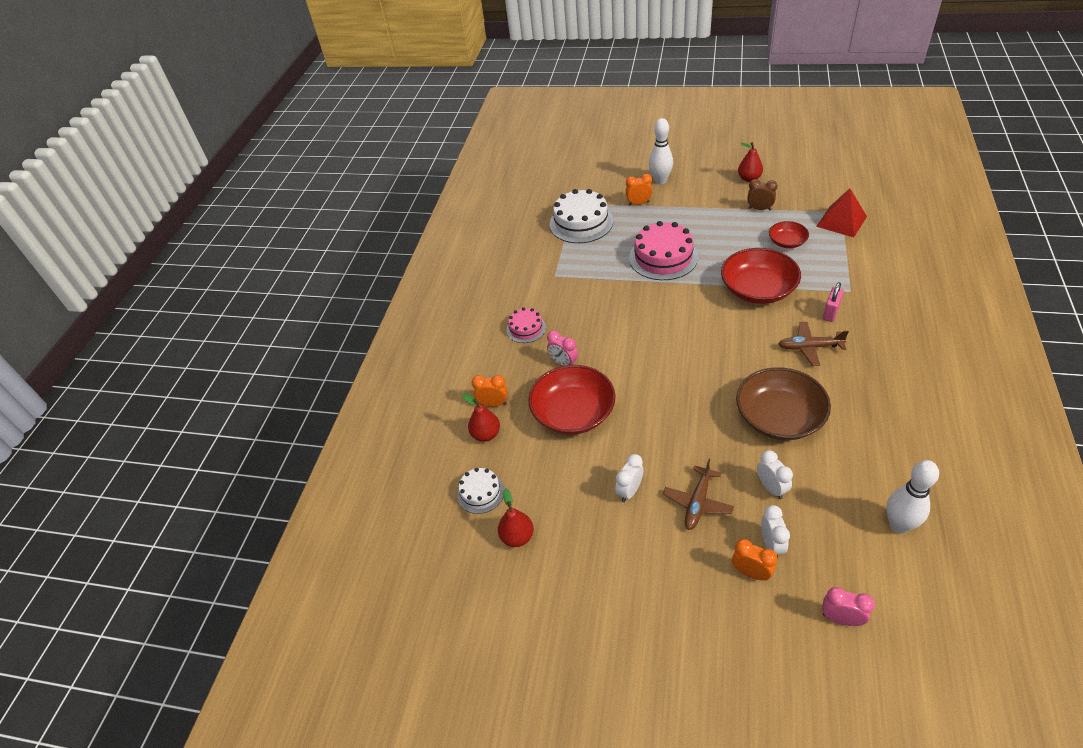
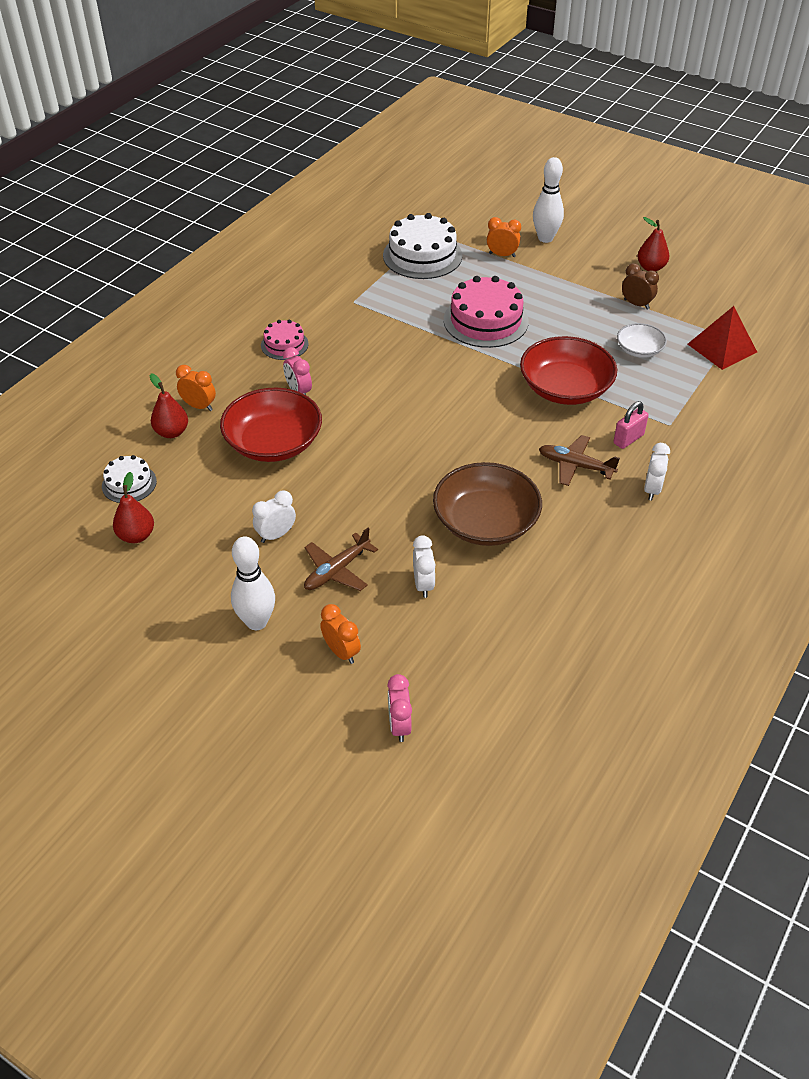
camera: 15 degrees right, 0 degrees up
white clock [761,505,790,557] -> white clock moved to [644,443,670,501]
red bowl [769,221,809,248] -> white bowl [617,323,667,358]
pink clock [822,587,875,626] -> pink clock turned 135 degrees counterclockwise [387,674,412,742]
white bowling pin [886,460,939,533] -> white bowling pin moved to [231,536,275,630]

